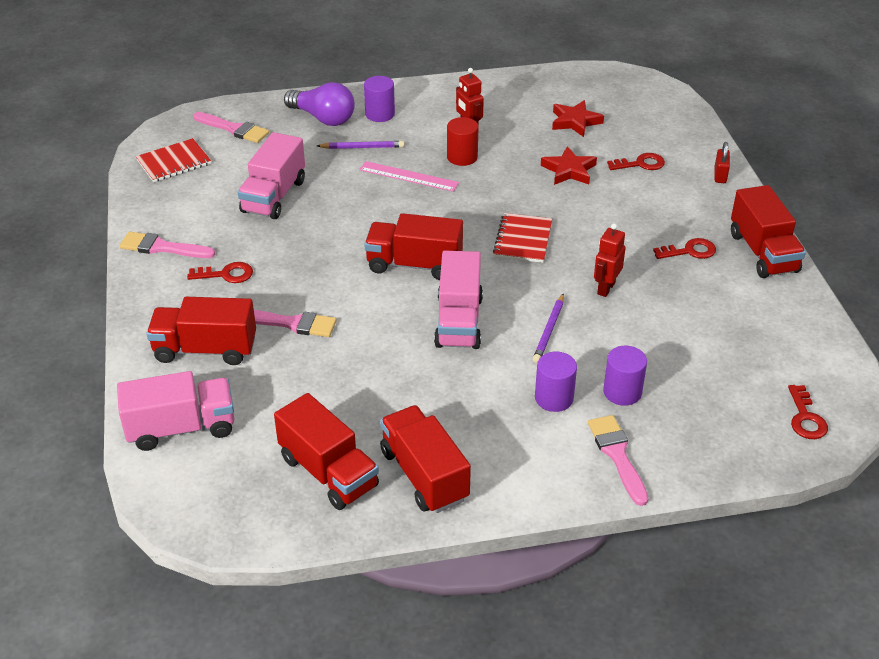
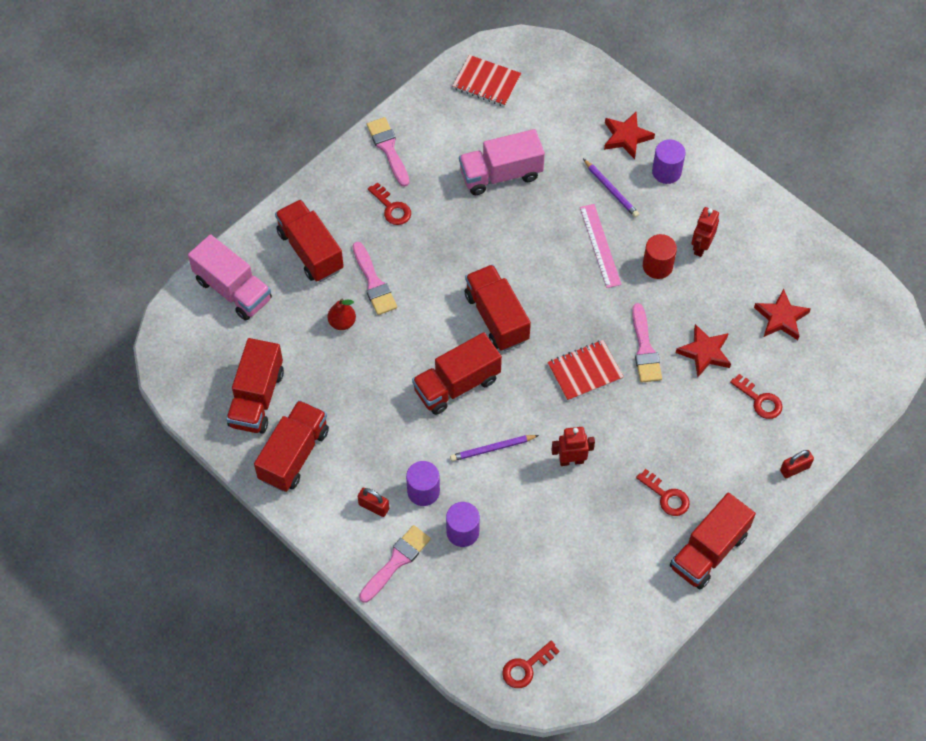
camera: 55 degrees right, 20 degrees up
pink brush [193,112,269,143] -> pink brush moved to [632,303,662,383]
purple light bulb [284,82,355,126] -> red star [604,112,655,159]
pink truck [434,251,483,349] -> red truck [412,332,502,415]
none -> red pear [328,299,356,330]
none -> red padlock [358,488,389,517]

